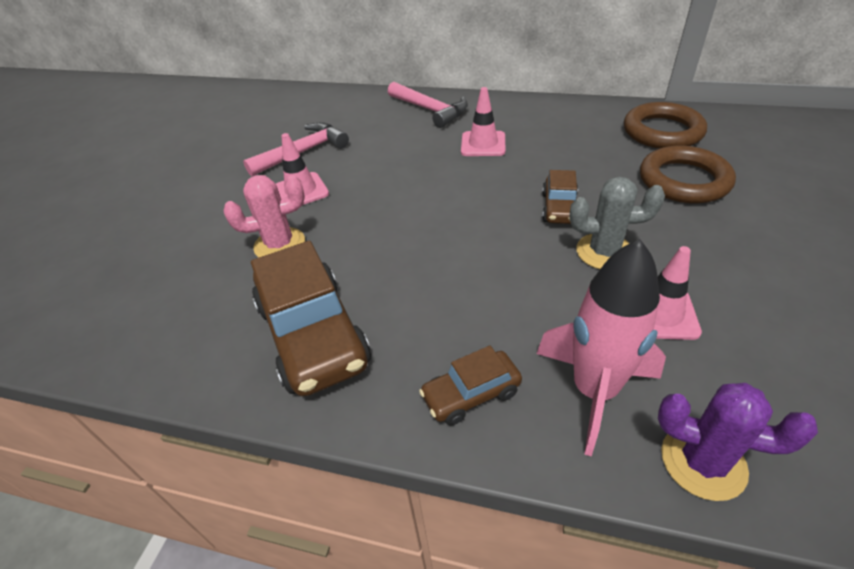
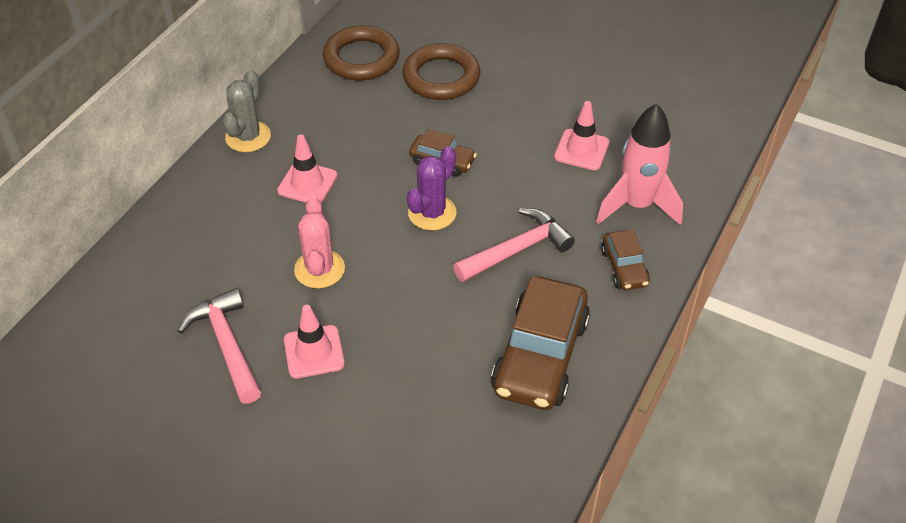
camera: 80 degrees left, 5 degrees up
pink cactus [224,175,305,257] -> pink cactus moved to [294,198,345,288]
brown car [251,241,371,396] -> brown car turned 120 degrees clockwise [491,276,590,410]
pink hammer [388,82,468,128] -> pink hammer moved to [453,208,575,282]
grey cactus [569,177,665,269] -> grey cactus moved to [223,70,271,152]
purple cactus [658,383,818,501] -> purple cactus moved to [407,146,456,231]

